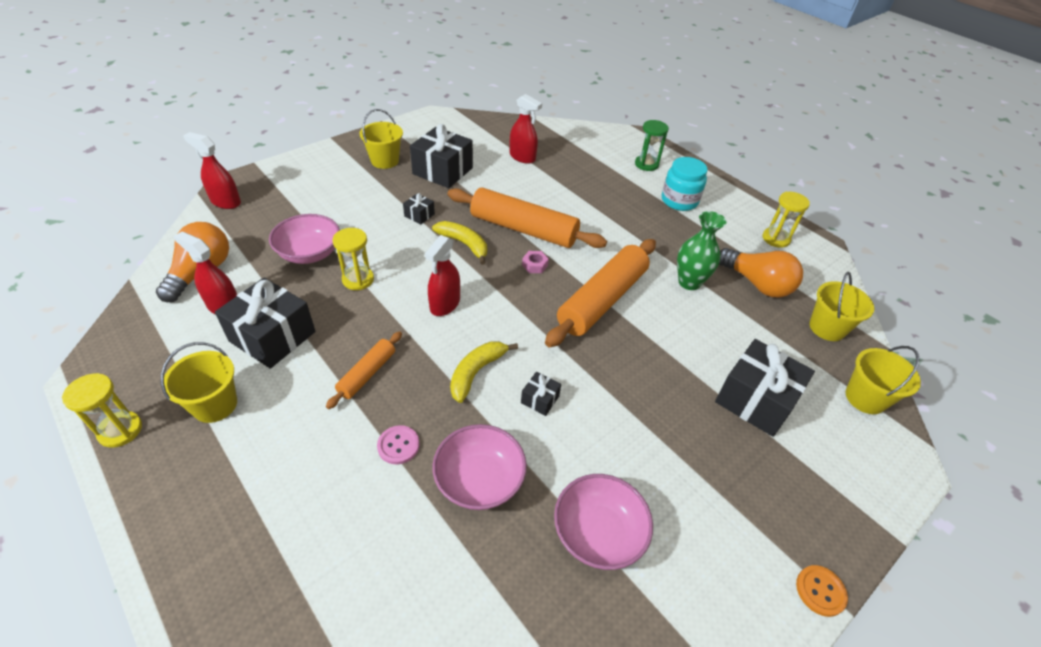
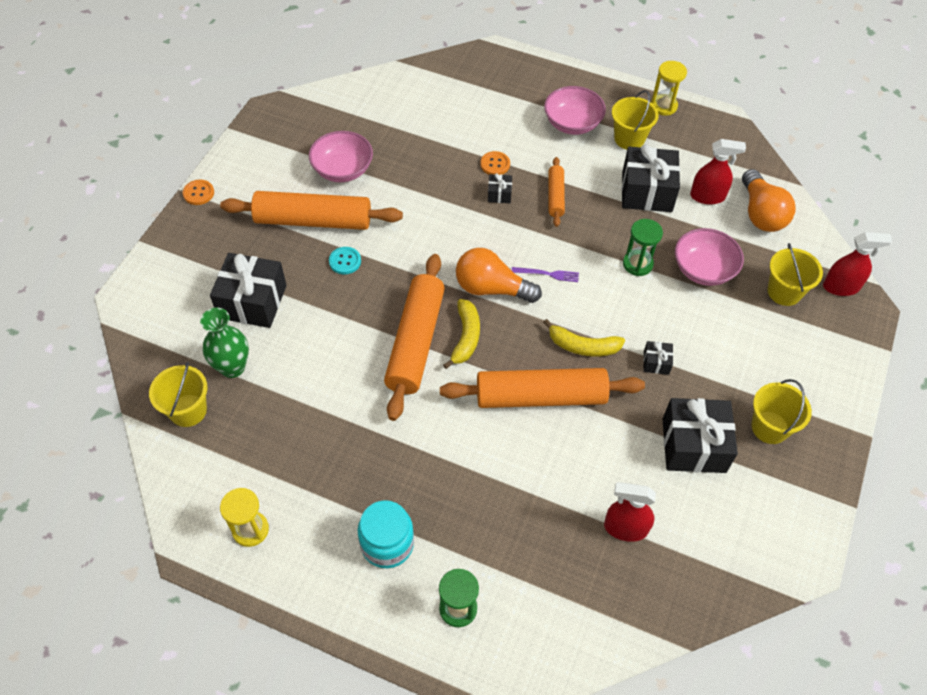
camera: 155 degrees right, 10 degrees up
yellow hourglass [333,228,374,290] -> green hourglass [623,219,663,276]
pink button [377,425,420,464] -> orange button [480,151,510,175]
red spray bottle [425,235,460,316] -> purple fork [512,267,579,282]
pink bowl [432,424,527,510] -> pink bowl moved to [544,86,606,135]
yellow banana [450,342,518,403] -> yellow banana moved to [443,299,480,369]
black gift [521,372,561,416] -> black gift moved to [488,173,512,203]
pink nut [522,251,549,273] -> none
green vase [677,211,727,290] -> green vase moved to [200,308,249,378]
orange light bulb [719,248,803,297] -> orange light bulb moved to [456,248,542,303]
yellow bucket [845,346,921,414] -> yellow bucket moved to [768,243,823,306]
none -> orange rolling pin [220,191,403,230]
none -> turquoise button [329,247,361,274]

